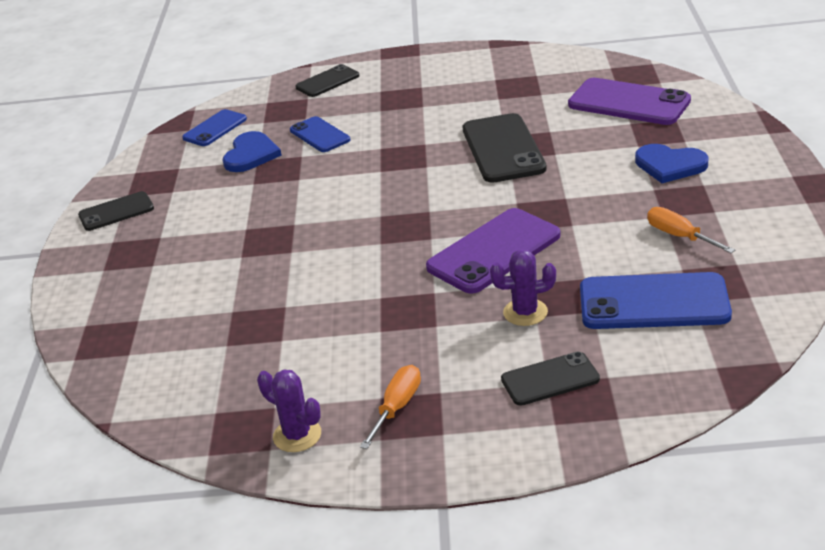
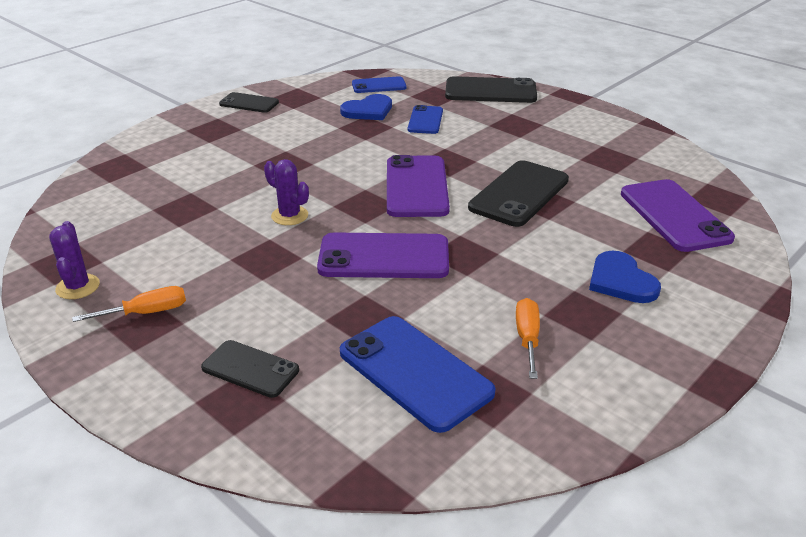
camera: 40 degrees right, 0 degrees up
black phone [295,64,360,97] -> black phone [445,76,537,103], size x1.69
purple cactus [490,249,556,326] -> purple cactus moved to [264,159,309,225]
none -> purple phone [387,155,450,217]

